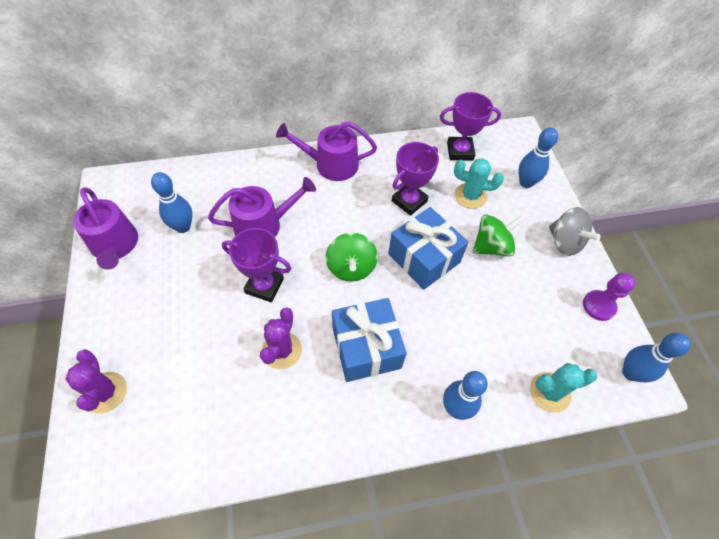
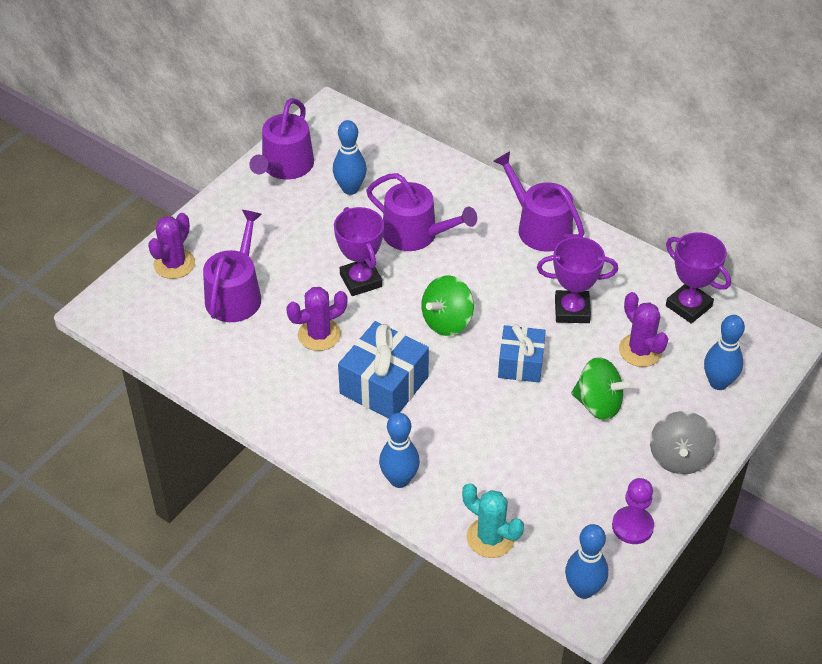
camera: 50 degrees right, 10 degrees down
blue gift [388,207,469,290] -> blue gift [498,324,546,382], size x0.66
turquoise cactus [454,158,504,209] -> purple cactus [619,292,668,367]
none -> purple watering can [203,210,262,322]

